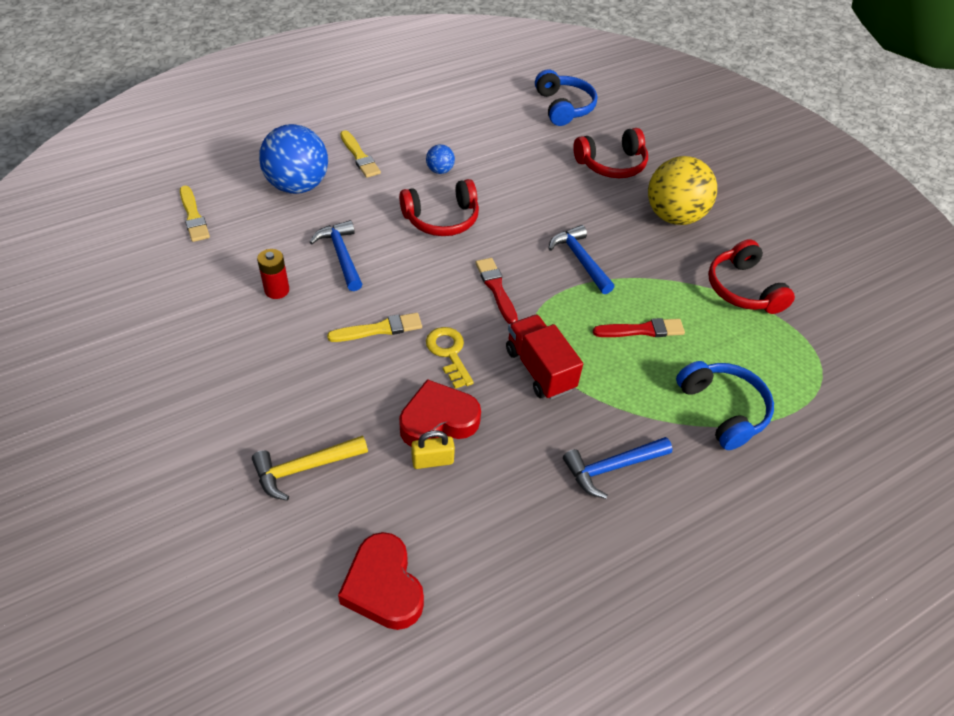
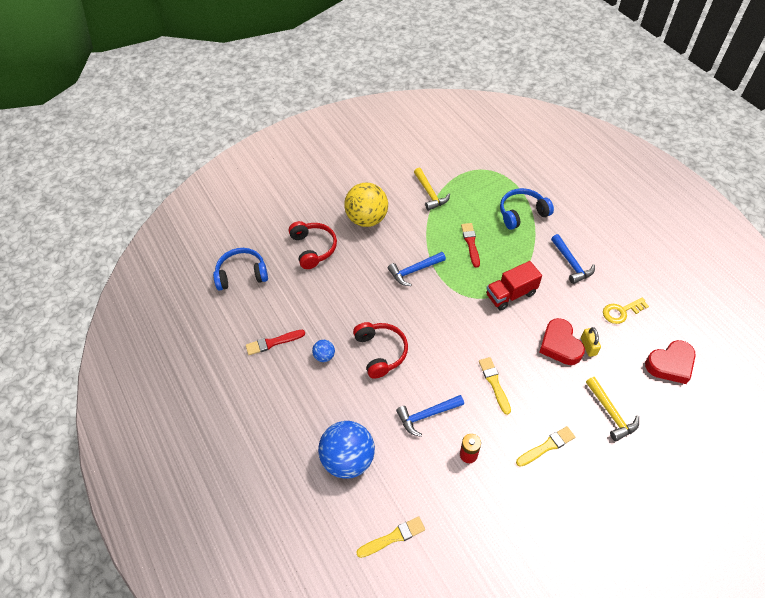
camera: 85 degrees left, 5 degrees up
yellow brush [340,130,381,178] -> yellow brush moved to [516,426,575,467]
yellow key [426,327,474,389] -> yellow key moved to [603,298,649,324]
red brush [476,258,518,324] -> red brush moved to [246,330,305,355]
red headphones [708,239,795,314] -> yellow hammer [414,168,450,211]

